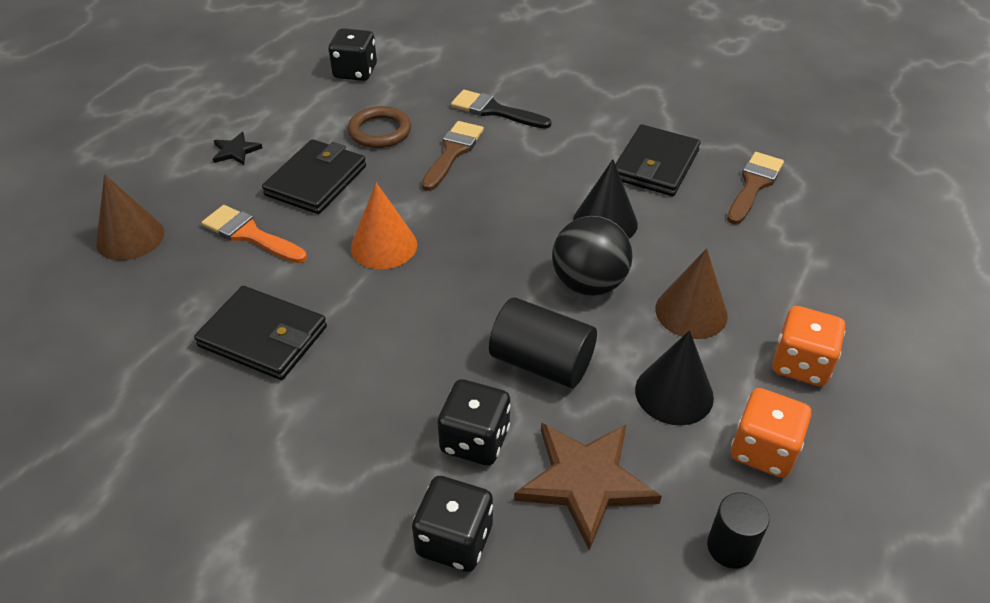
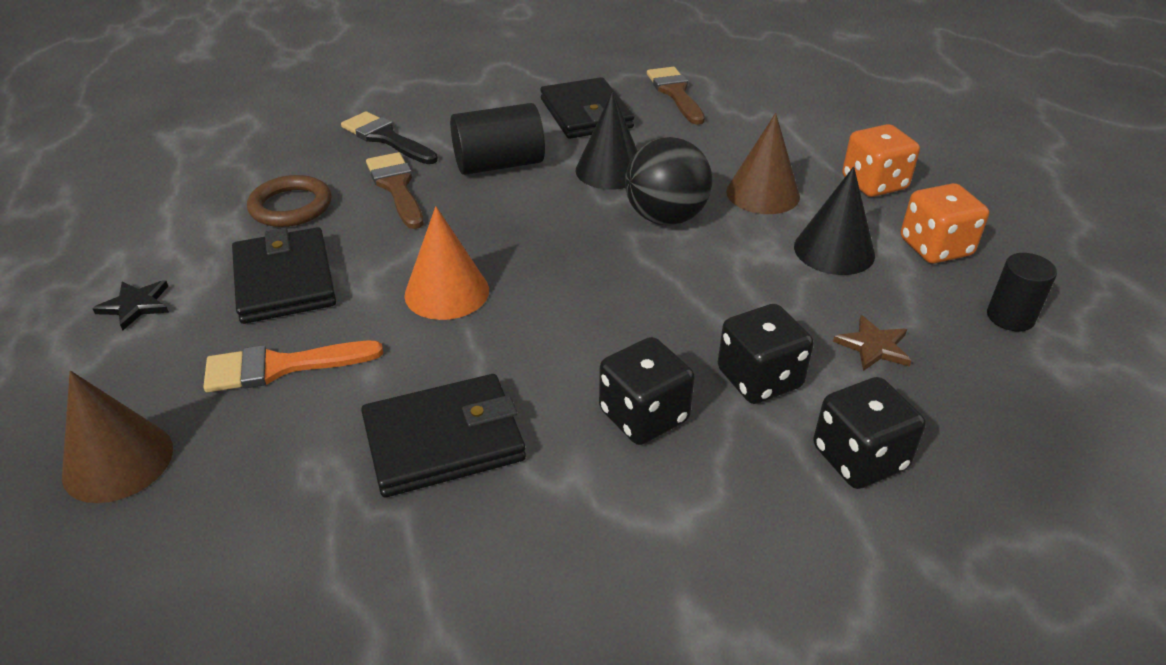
camera: 45 degrees left, 5 degrees down
black dice [329,28,377,81] -> black dice moved to [599,337,695,445]
black brush [451,90,551,129] -> black brush turned 60 degrees clockwise [341,111,438,164]
black cylinder [489,297,597,388] -> black cylinder moved to [450,103,545,175]
brown star [514,423,662,551] -> brown star [833,315,911,371], size x0.50

